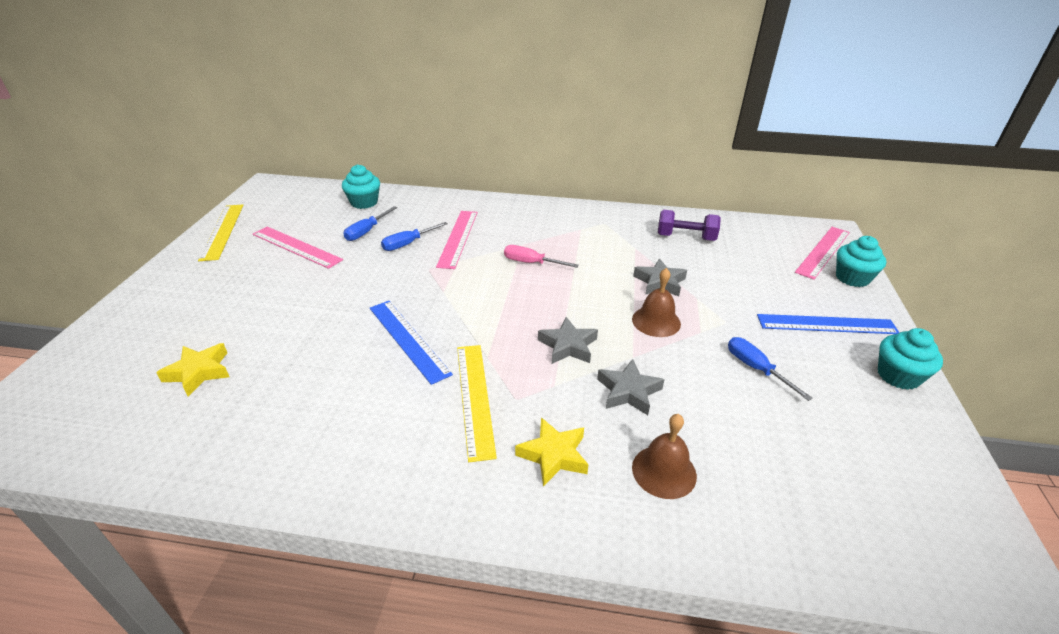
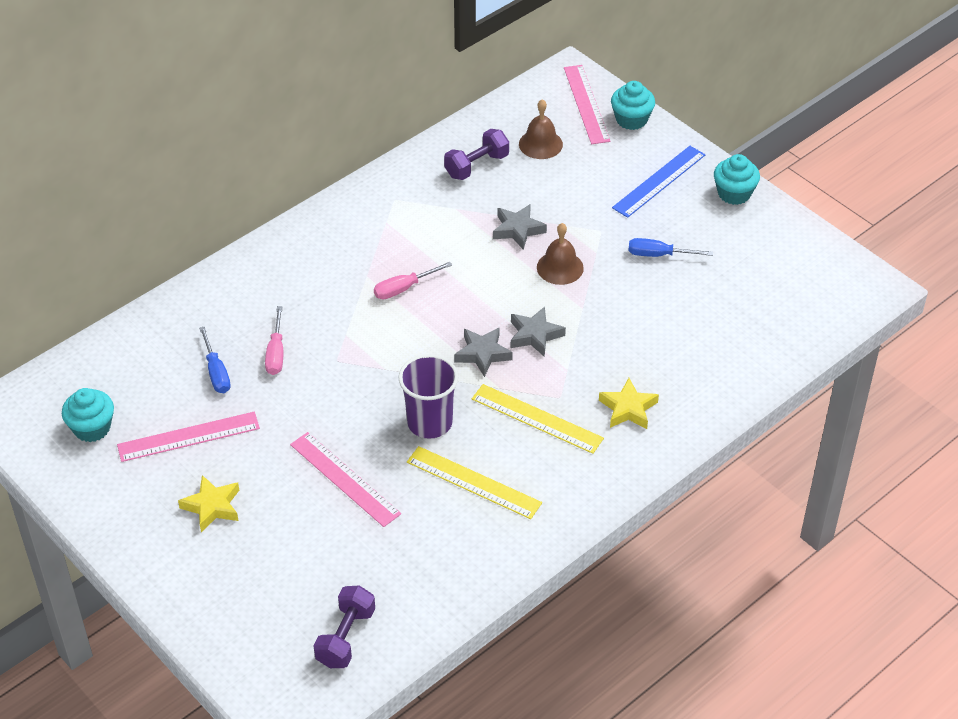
camera: 50 degrees left, 10 degrees up
yellow star [156,343,229,396] -> yellow star moved to [178,475,239,532]
yellow ruler [198,205,243,261] -> yellow ruler moved to [407,446,542,519]
turquoise cupcake [342,164,380,209] -> turquoise cupcake moved to [62,388,114,442]
blue ruler [370,301,453,385] -> purple cup [399,354,458,439]
blue screwdriver [381,222,448,251] -> pink screwdriver [265,306,284,375]
pink ruler [436,211,478,269] -> pink ruler moved to [290,432,401,527]
grey star [597,359,664,415] -> grey star moved to [454,328,513,377]
brown bell [632,414,697,499] -> brown bell moved to [519,99,563,159]
none -> purple dumbbell [313,586,375,668]

